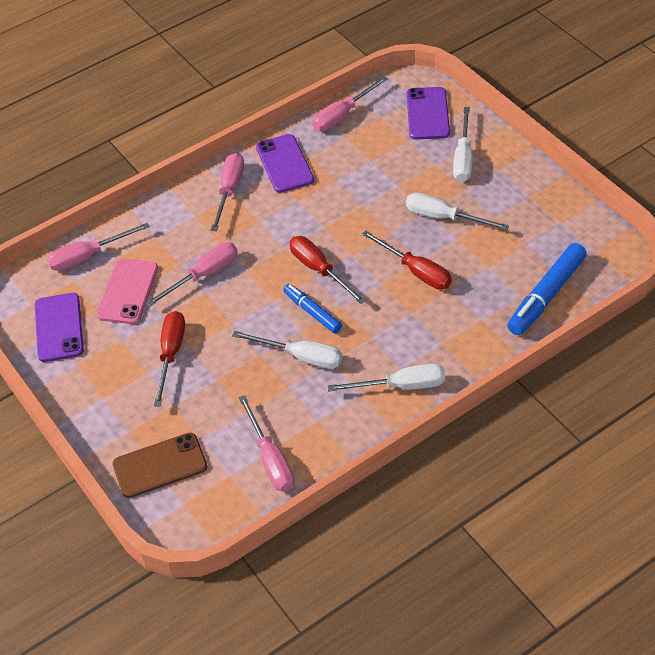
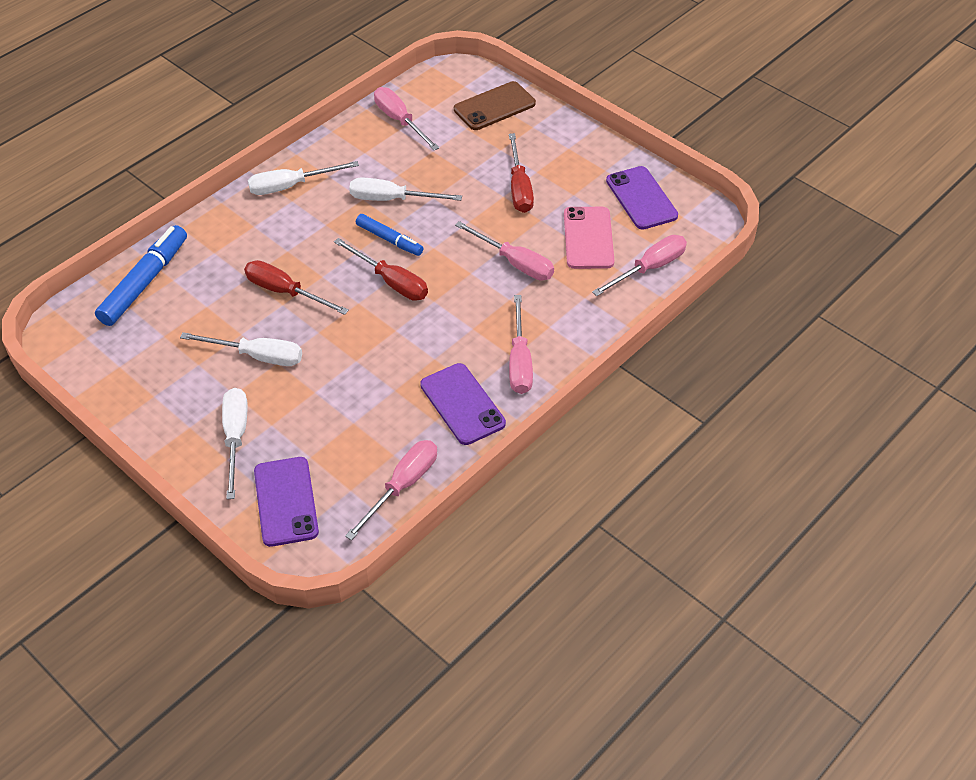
camera: 165 degrees right, 0 degrees up
pink screwdriver [146,242,238,307] -> pink screwdriver turned 90 degrees counterclockwise [455,221,554,280]

